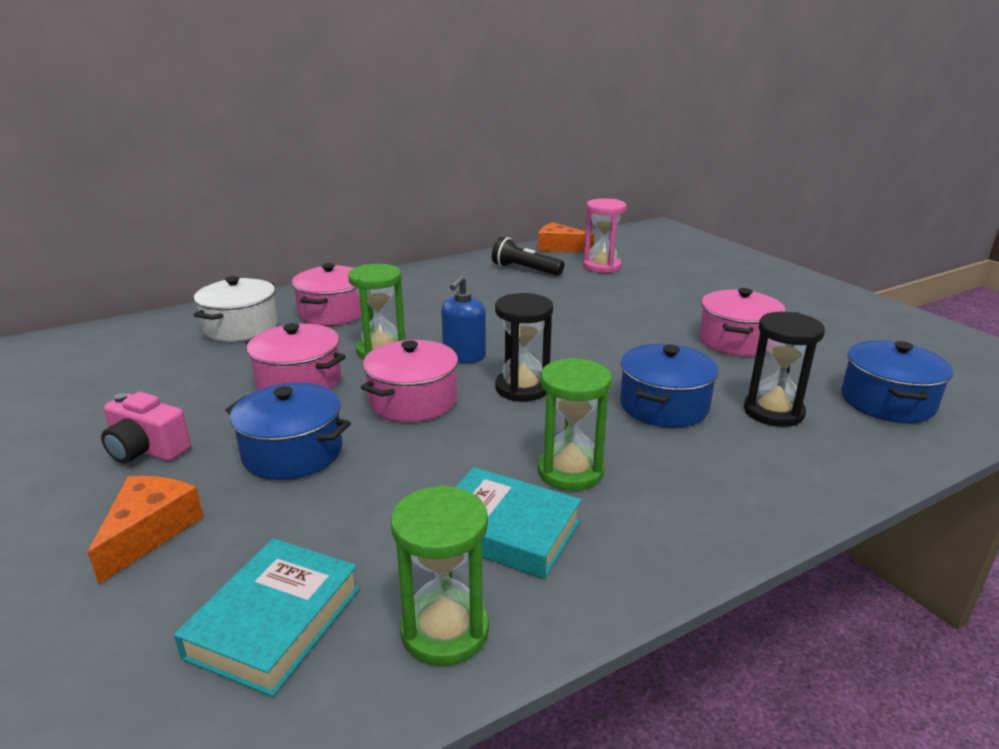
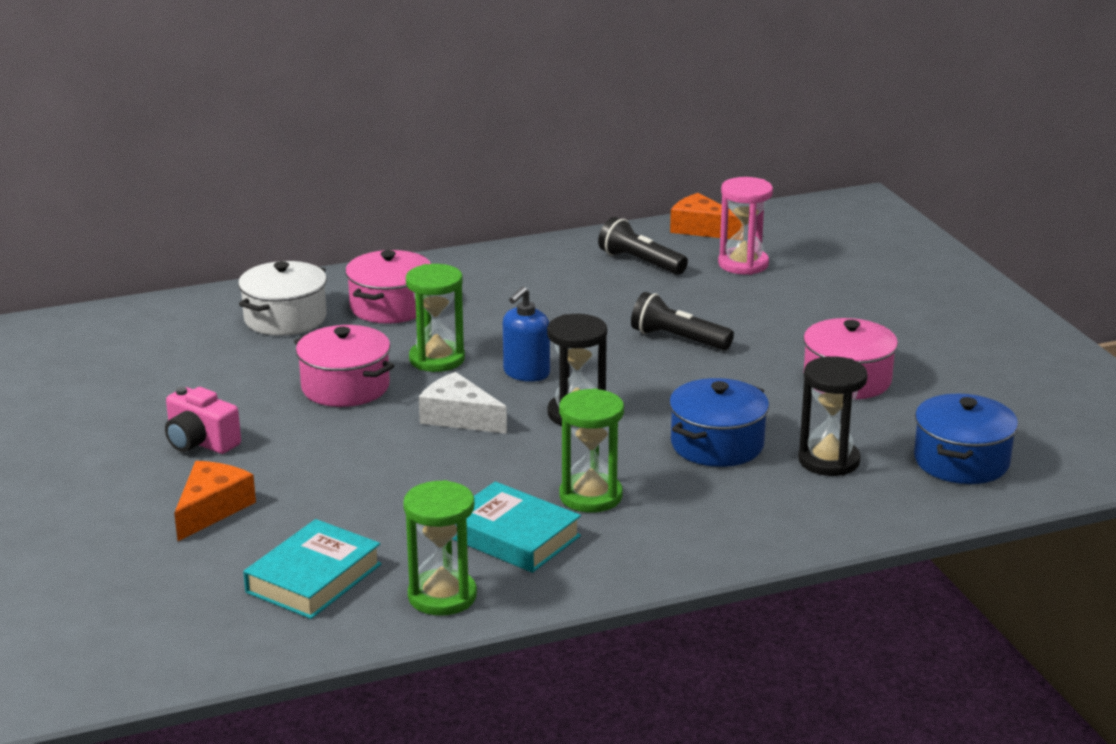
camera: 10 degrees right, 0 degrees up
blue pot [225,383,351,480] -> none
pink pot [361,340,458,422] -> white cheese [419,372,507,434]
none -> black flashlight [631,292,734,350]

